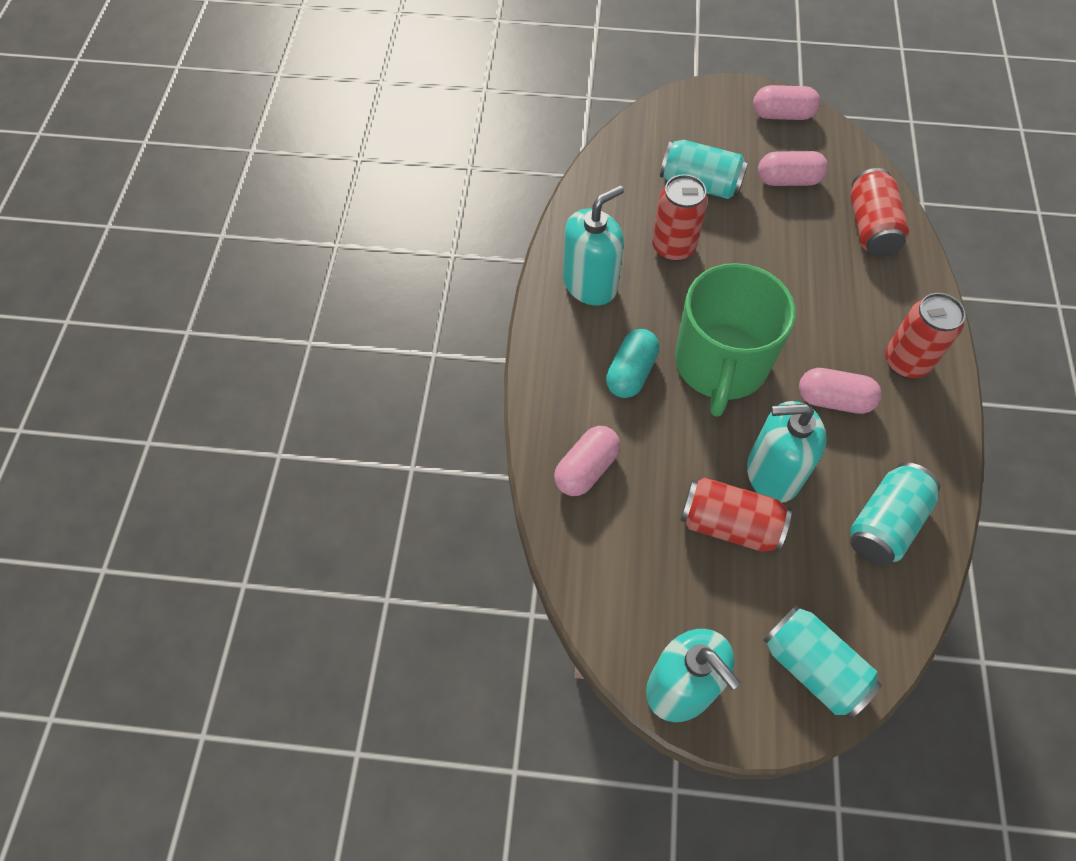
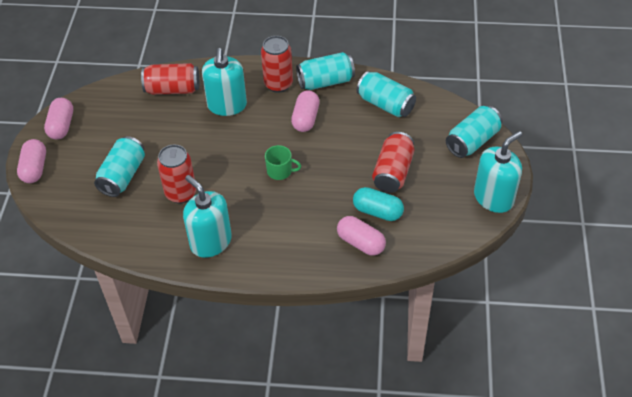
camera: 90 degrees left, 10 degrees down
turquoise capsule [606,329,659,398] -> turquoise capsule moved to [353,187,404,221]
green mug [675,263,796,417] -> green mug [265,145,301,180], size x0.40
turquoise soap dispenser [747,401,826,503] -> turquoise soap dispenser moved to [202,48,247,116]
pink capsule [758,151,828,186] -> pink capsule moved to [17,139,46,183]
none -> turquoise can [296,52,355,90]

